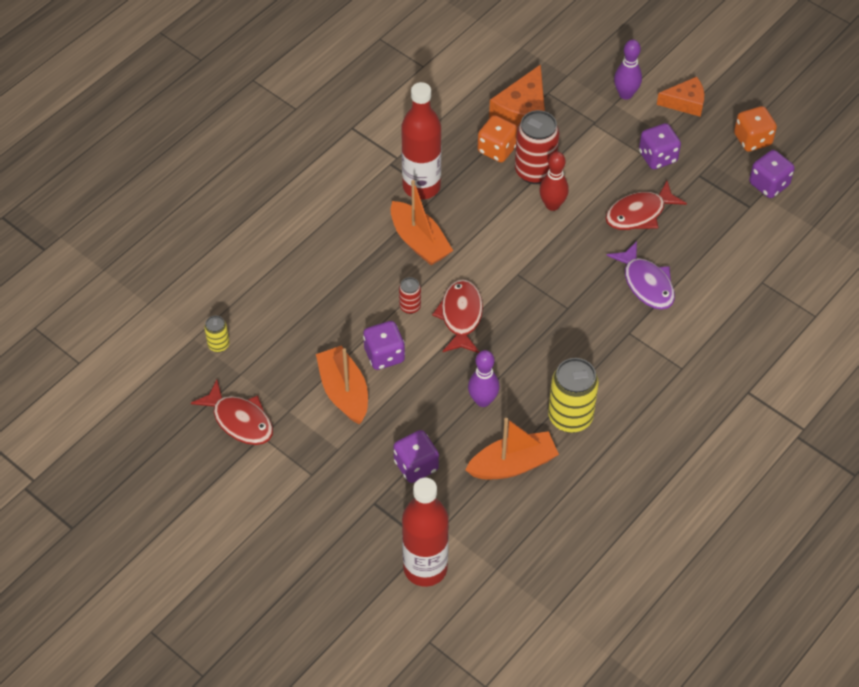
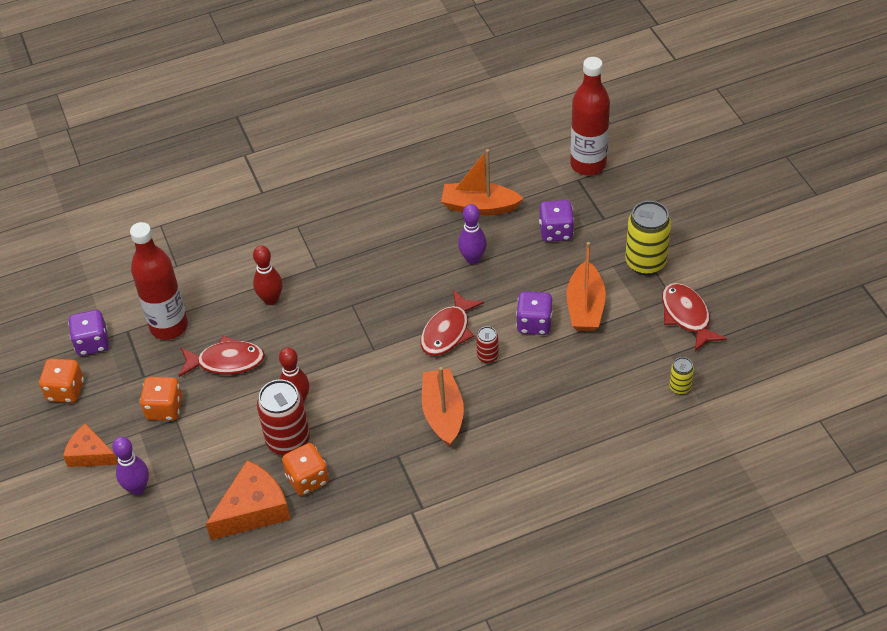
camera: 150 degrees left, 5 degrees down
red bottle [401,82,441,200] -> red bottle moved to [130,222,188,340]
yellow can [548,358,599,433] -> yellow can moved to [625,201,671,275]
purple fish [606,241,675,310] -> red bowling pin [253,245,283,305]
purple dice [639,123,681,169] -> orange dice [140,377,182,421]

